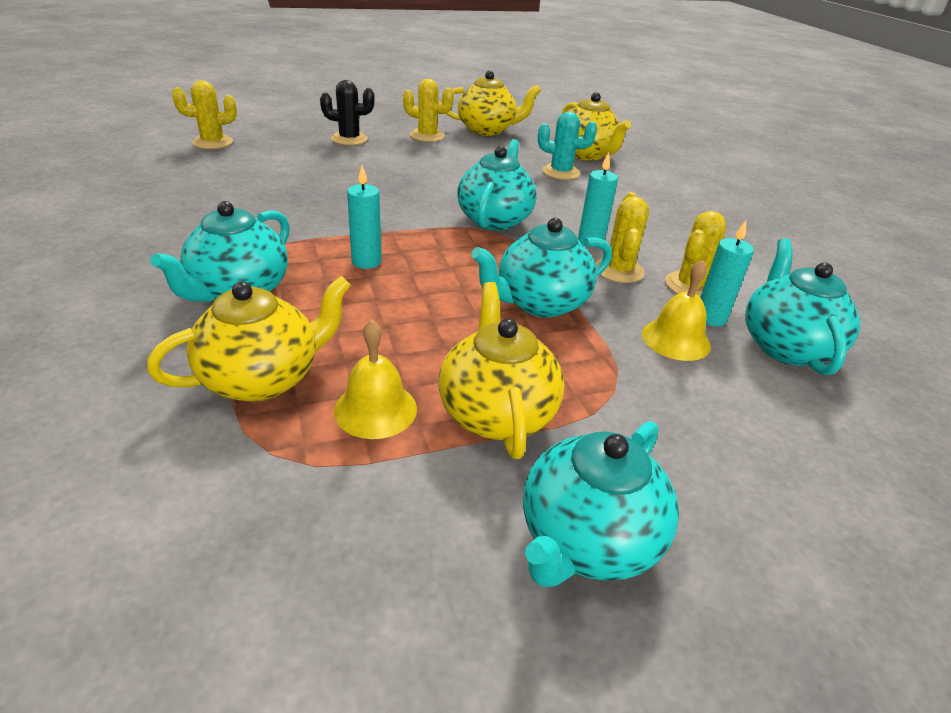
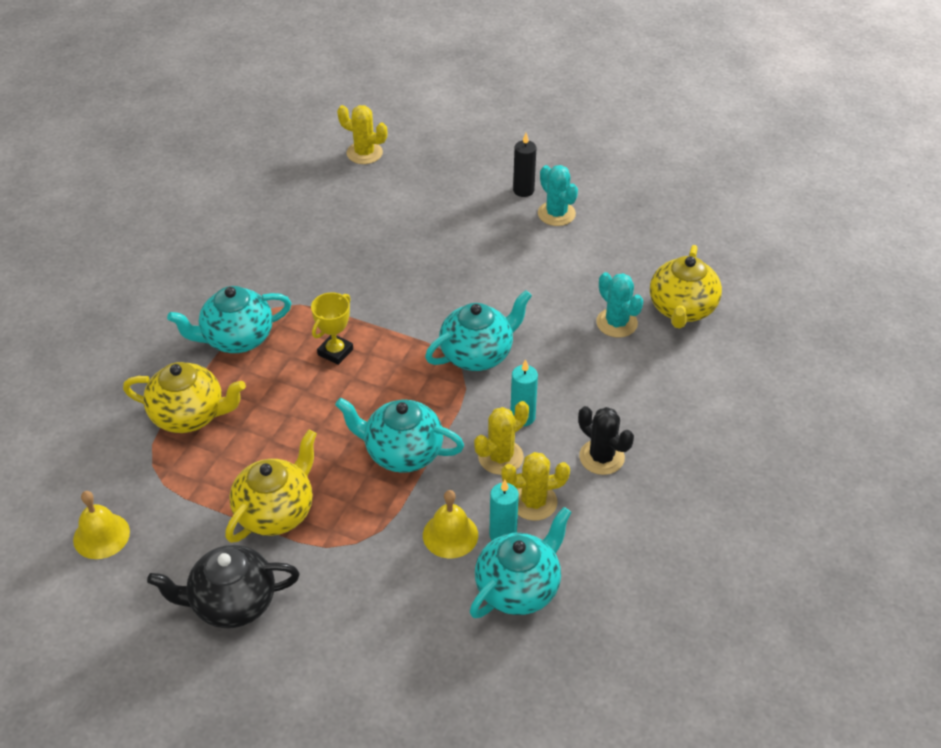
camera: 45 degrees right, 10 degrees up
black cactus [320,80,375,145] -> black cactus moved to [578,406,634,475]
yellow bell [334,320,417,439] -> yellow bell moved to [73,491,130,559]
turquoise candle [347,165,382,269] -> yellow trophy [311,293,353,365]
yellow cactus [403,79,454,142] -> turquoise cactus [538,165,578,226]
yellow teapot [441,71,541,136] -> none
turquoise teapot [523,421,679,587] -> black teapot [147,545,300,628]
none -> black candle [513,133,537,197]

